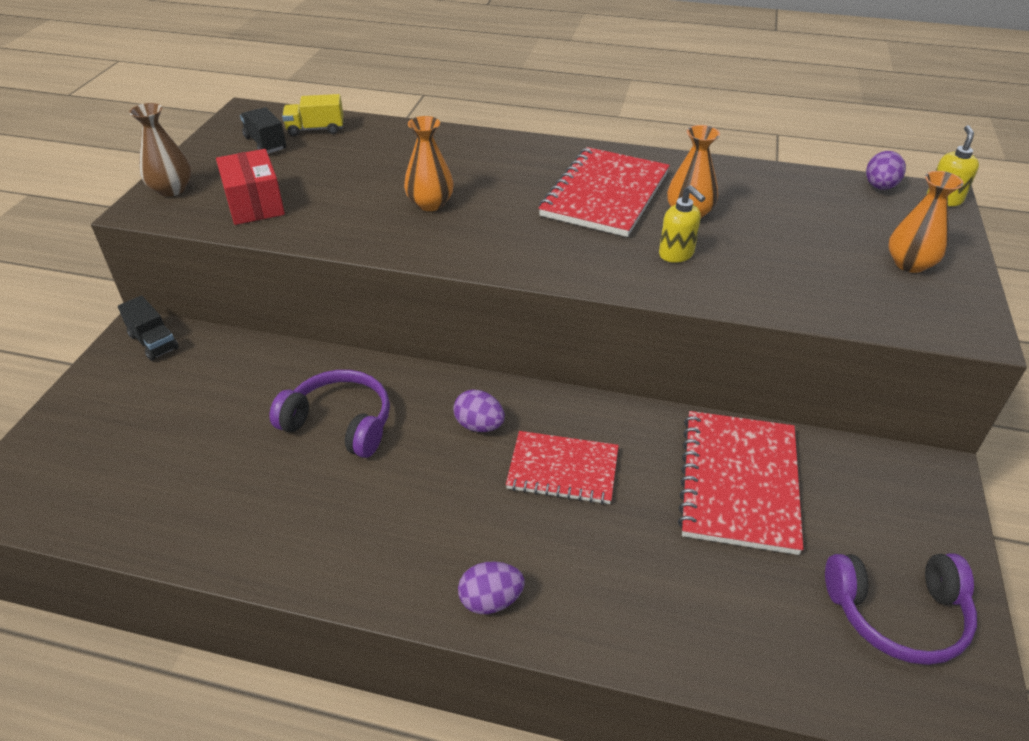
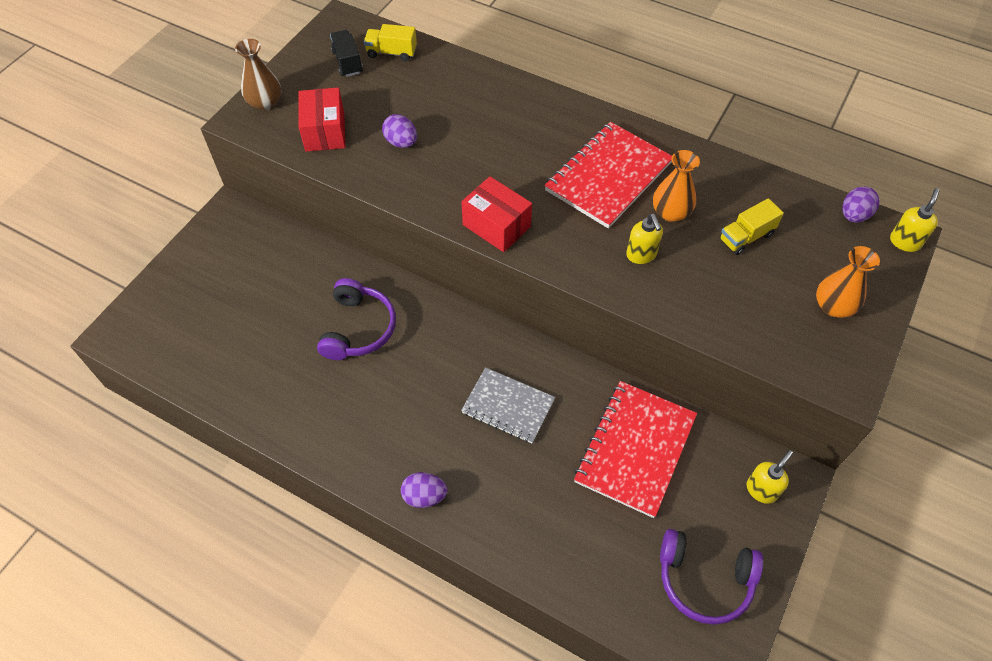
camera: 15 degrees right, 15 degrees up
black truck [118,295,179,361] -> none
purple headphones [269,370,390,458] -> purple headphones turned 60 degrees clockwise [317,278,396,360]
orange vase [404,116,454,211] -> none
purple egg [453,389,505,432] -> purple egg moved to [382,114,417,148]
red notebook [506,431,619,504] -> grey notebook [461,367,555,443]
none -> red box [462,176,532,252]
none -> yellow truck [719,198,784,255]
none -> yellow soap dispenser [747,450,793,504]

